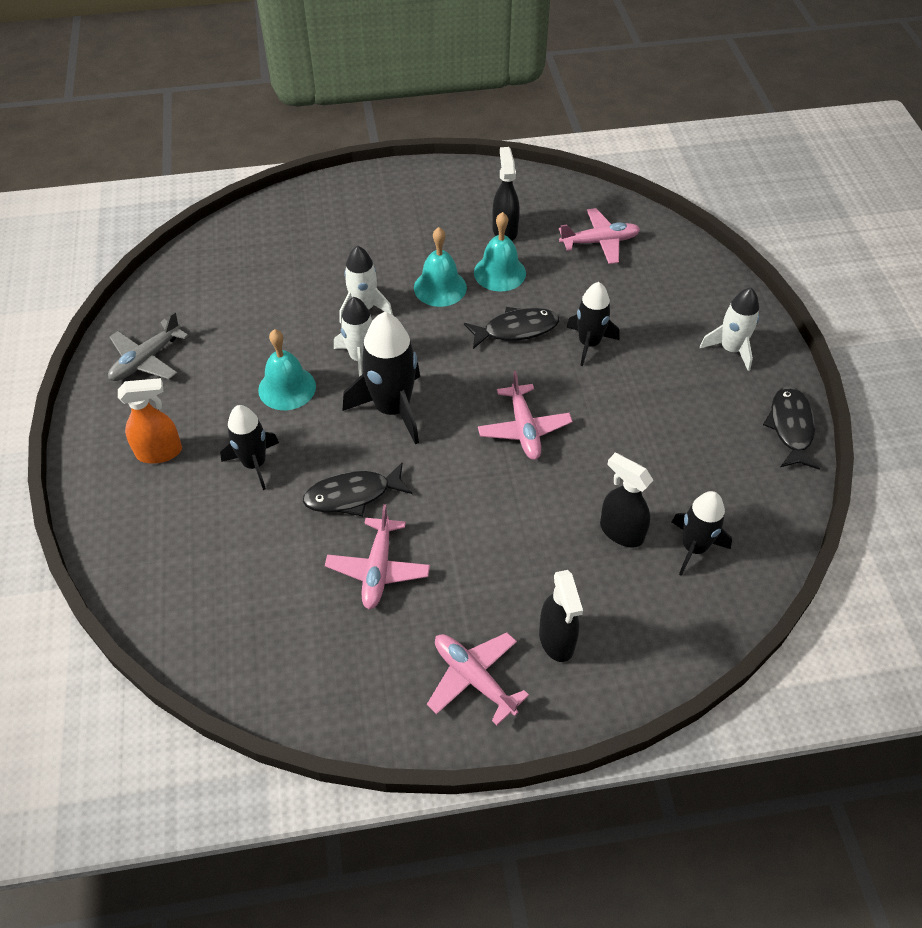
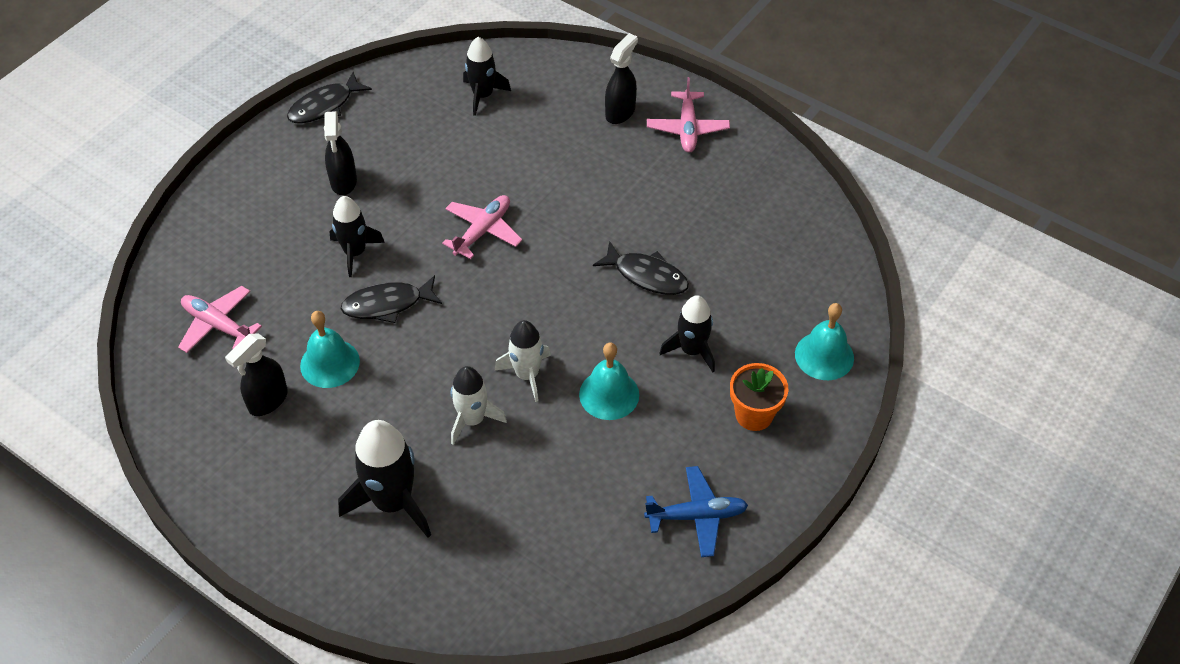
camera: 135 degrees left, 0 degrees up
grey plane [108,312,189,381] -> blue plane [644,466,748,557]
orange spray bottle [118,378,182,463] -> orange flower pot [730,363,788,431]
pink plane [325,504,430,610] -> none
black rocket [342,312,420,444] -> black rocket moved to [338,420,431,538]
turquoise bell [414,227,467,307] -> turquoise bell moved to [795,303,854,380]
black fish [464,307,559,349] -> black fish turned 45 degrees counterclockwise [341,275,442,323]
black spray bottle [600,453,653,548] -> black spray bottle moved to [324,111,357,195]
white rocket [700,288,759,371] -> none

